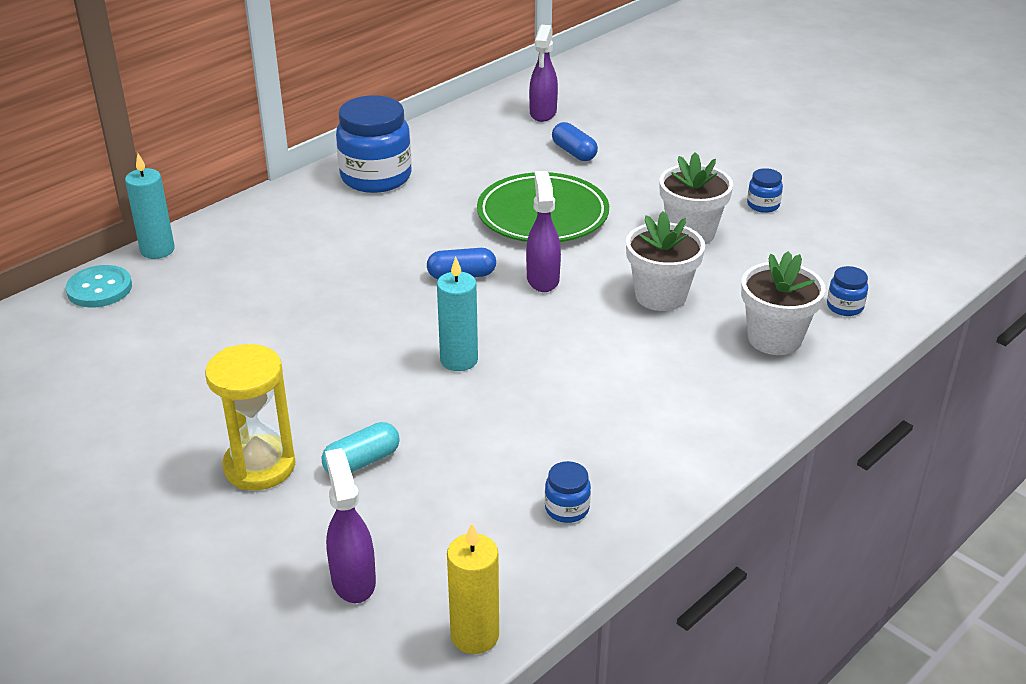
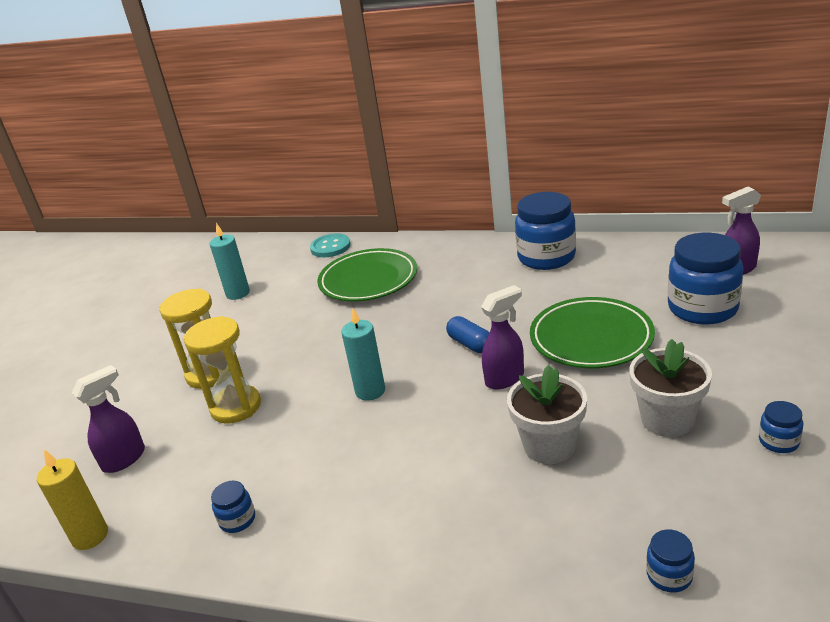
camera: 65 degrees right, 5 degrees down
turquoise candle [125,153,175,259] -> turquoise candle moved to [210,223,250,300]
turquoise capsule [322,422,400,473] -> yellow hourglass [183,316,261,424]
blue capsule [552,122,598,161] -> blue jar [668,233,744,325]
white flower pot [741,251,826,355] -> none
none -> green plate [317,248,417,302]

